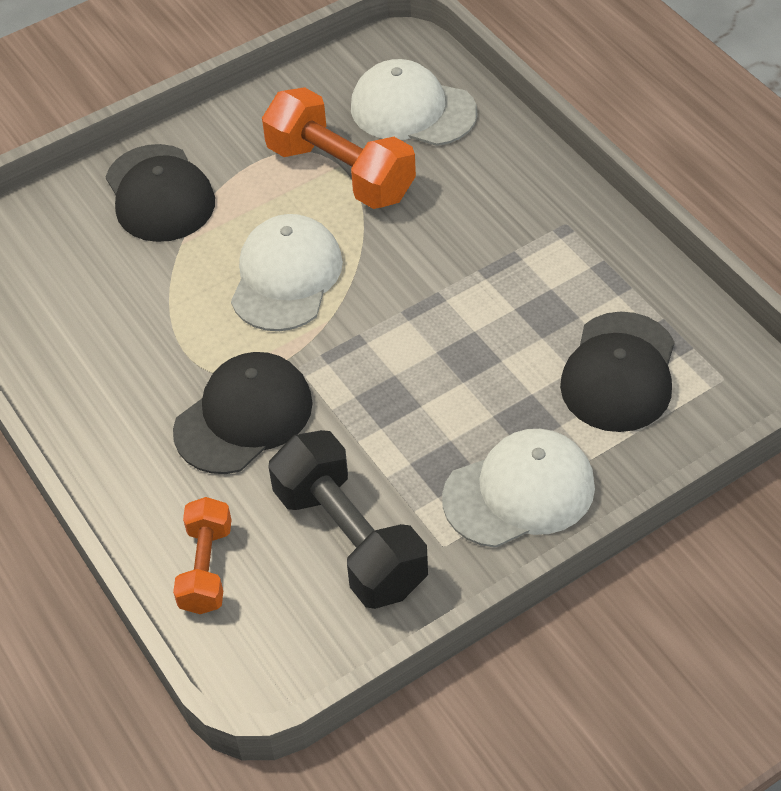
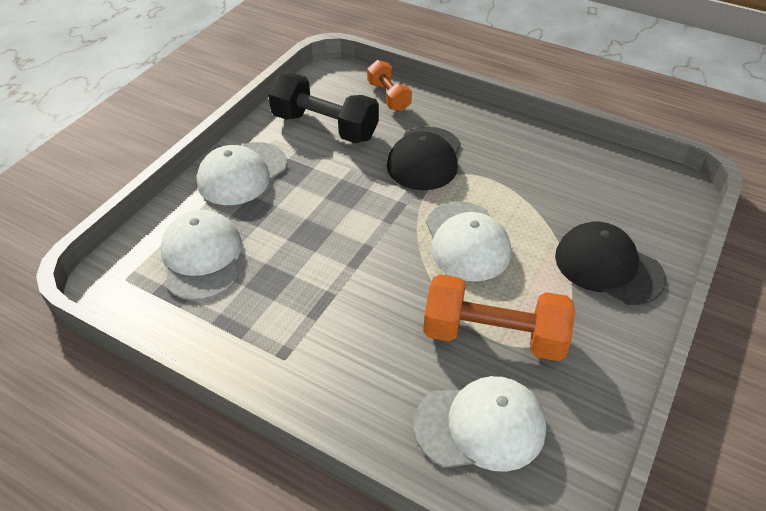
camera: 150 degrees right, 5 degrees down
black cap [560,311,675,432] -> white cap [160,210,242,300]

